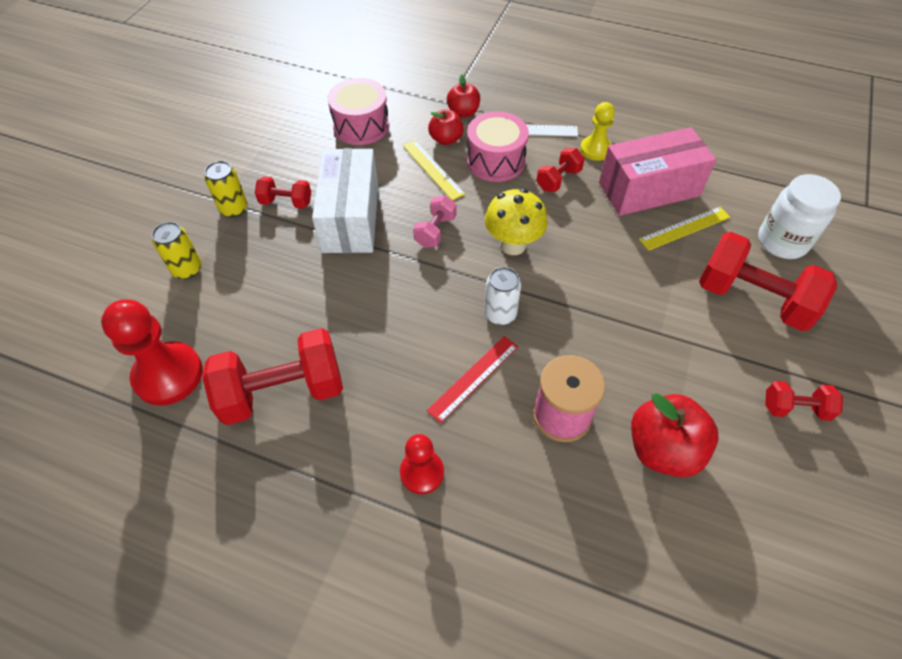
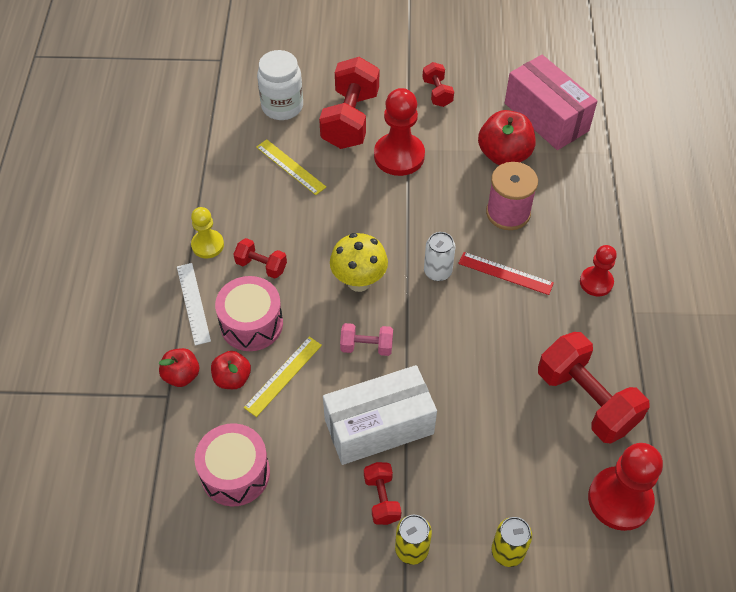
camera: 110 degrees left, 0 degrees up
pink box [599,127,716,216] -> pink box moved to [505,55,597,150]
none -> red pawn [374,88,425,176]

